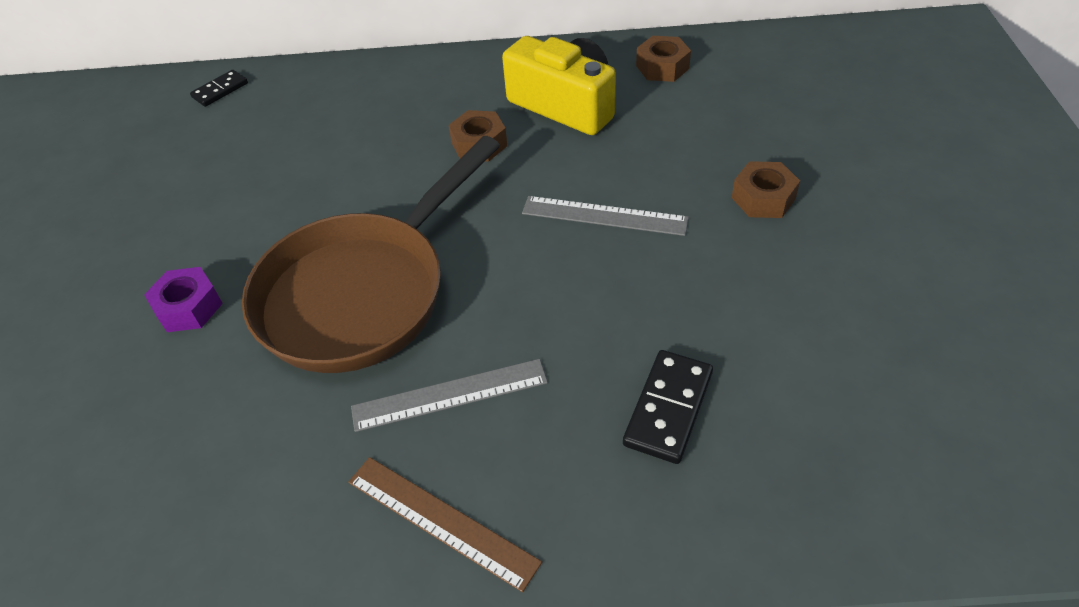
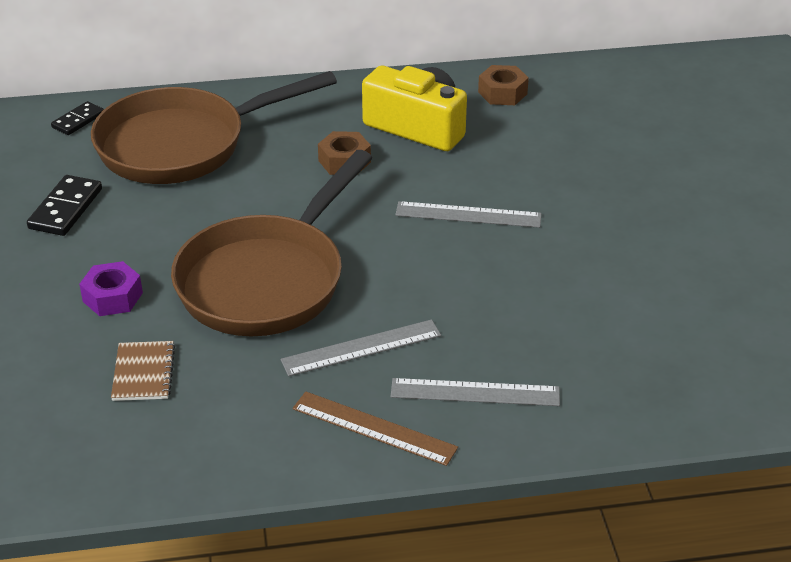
camera: 10 degrees left, 10 degrees down
black domino [623,350,713,464] -> black domino moved to [27,175,102,236]
brown nut [732,161,800,218] -> none
none -> brown pan [91,71,337,184]
none -> brown notebook [111,341,175,401]
none -> grey ruler [391,378,560,406]

